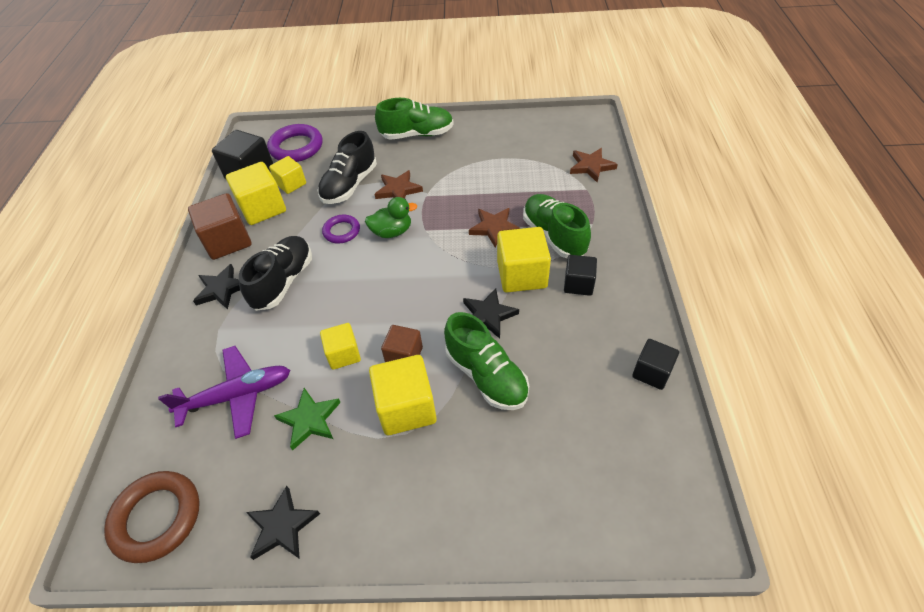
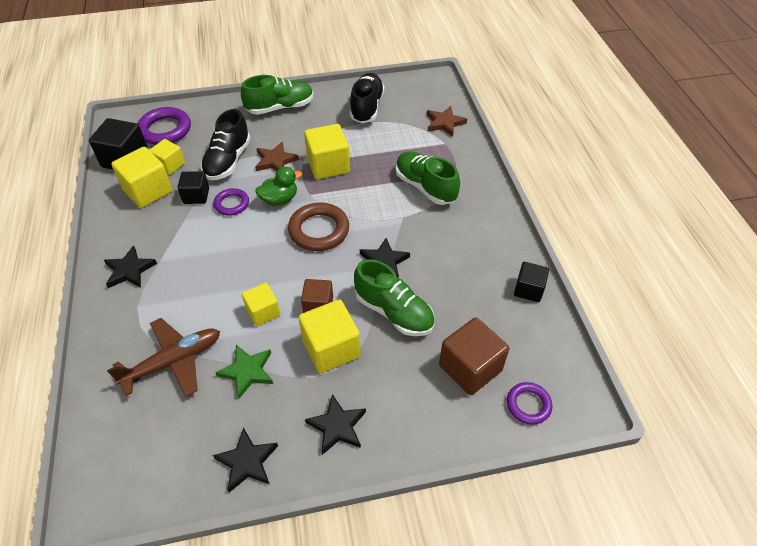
camera: 15 degrees left, 0 degrees up
brown ring [104,471,200,563] -> brown ring moved to [288,203,349,251]
purple plane [158,346,290,439] -> brown plane [107,318,220,397]
brown cube [188,193,252,260] -> brown cube moved to [439,317,509,395]
black shoe [239,236,312,311] -> black shoe moved to [350,73,385,123]
brown star [469,208,521,247] -> none
yellow cube [497,227,551,292] -> yellow cube moved to [304,124,350,179]
black cube [564,255,597,296] -> black cube moved to [177,171,209,204]
none -> black star [305,394,366,455]
none -> purple ring [507,382,552,425]

